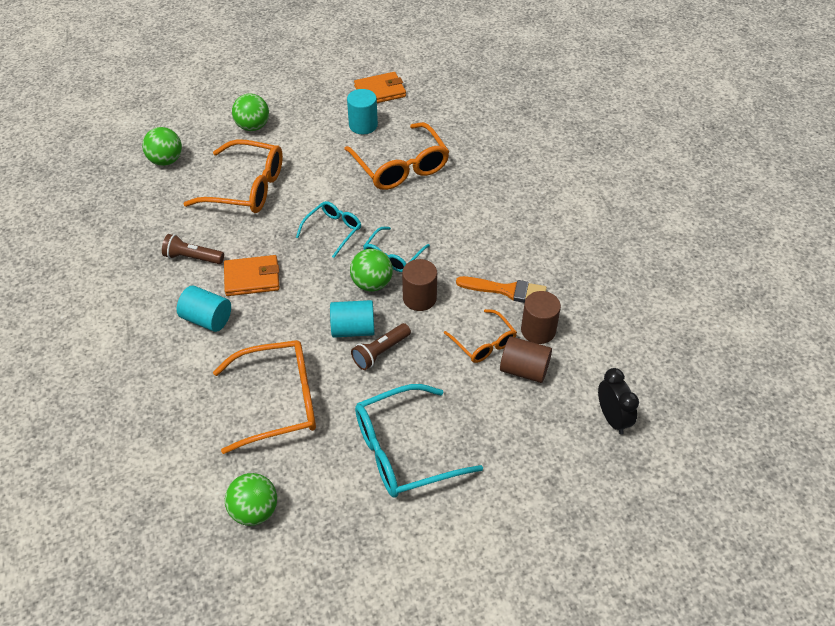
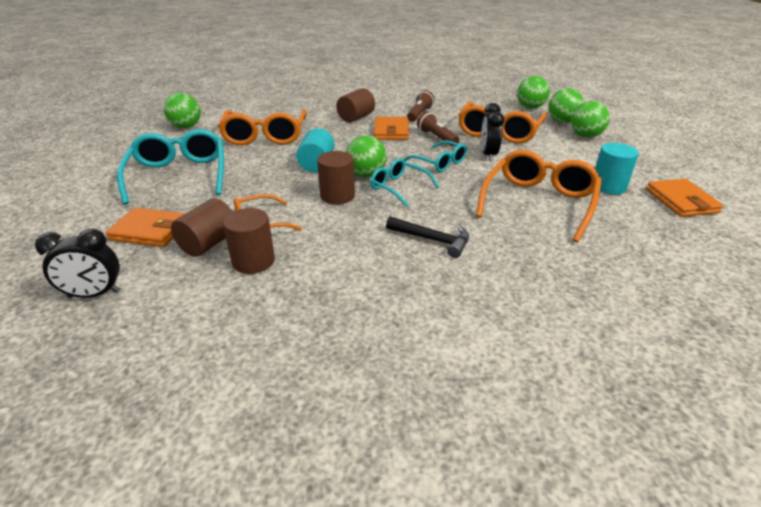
camera: 100 degrees right, 15 degrees down
turquoise cylinder [177,285,231,332] -> brown cylinder [336,88,375,122]
orange glasses [344,122,449,190] -> orange glasses turned 135 degrees clockwise [476,150,602,242]
brown flashlight [351,323,411,370] -> brown flashlight moved to [417,111,459,146]
orange brush [456,276,547,303] -> none
none -> orange wallet [106,207,186,247]
none -> black hammer [386,216,469,258]
none -> black clock [481,103,504,161]
none -> green ball [548,88,584,123]

